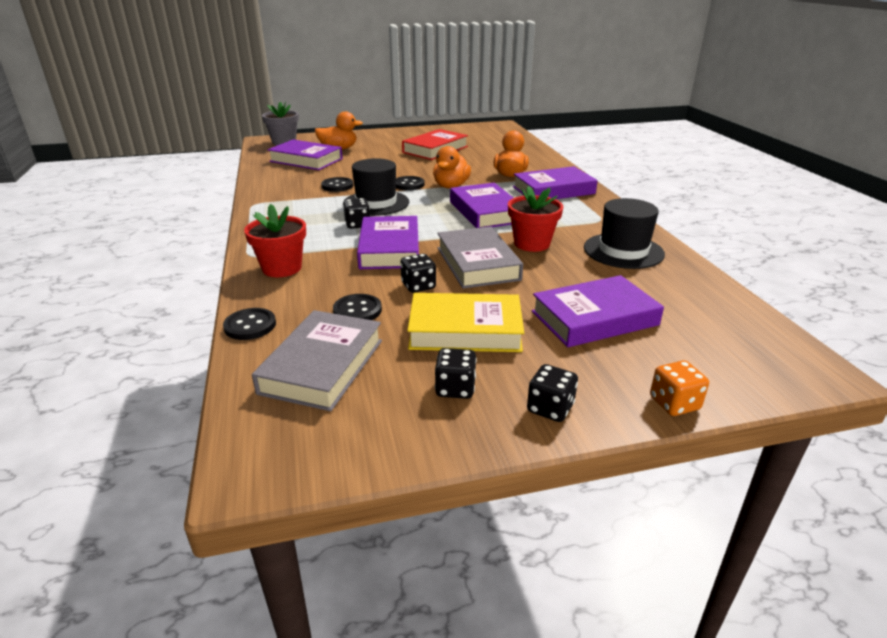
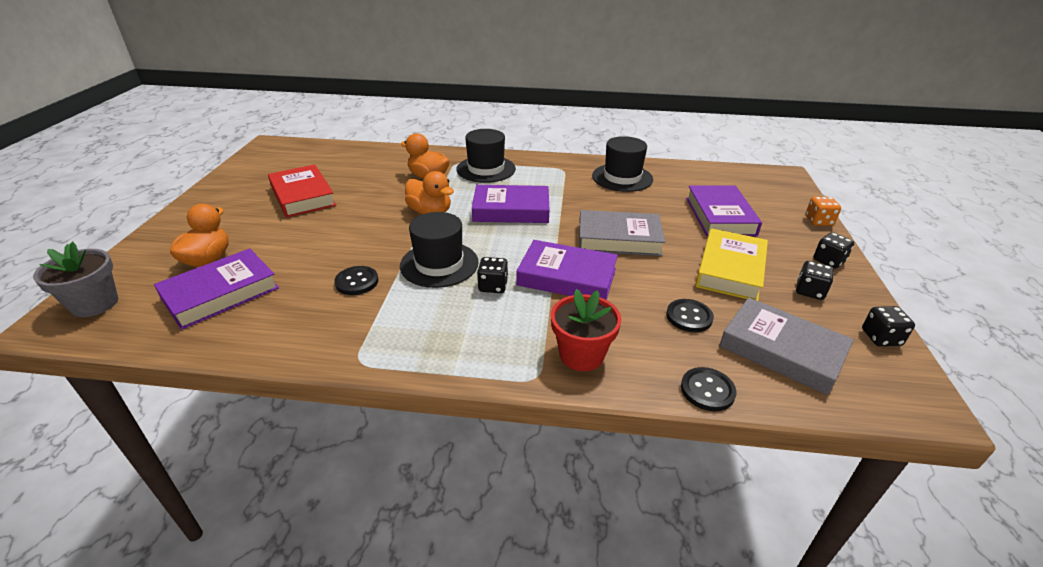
camera: 70 degrees left, 5 degrees up
black button [396,176,425,190] -> none
black dice [400,254,436,293] -> black dice moved to [862,306,915,346]
red flower pot [508,186,563,252] -> none
purple book [513,166,598,199] -> black hat [456,129,516,183]

